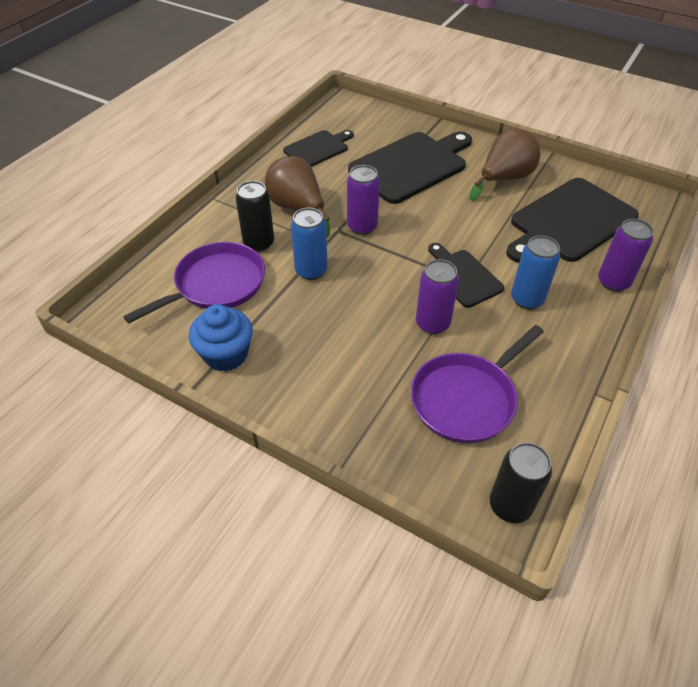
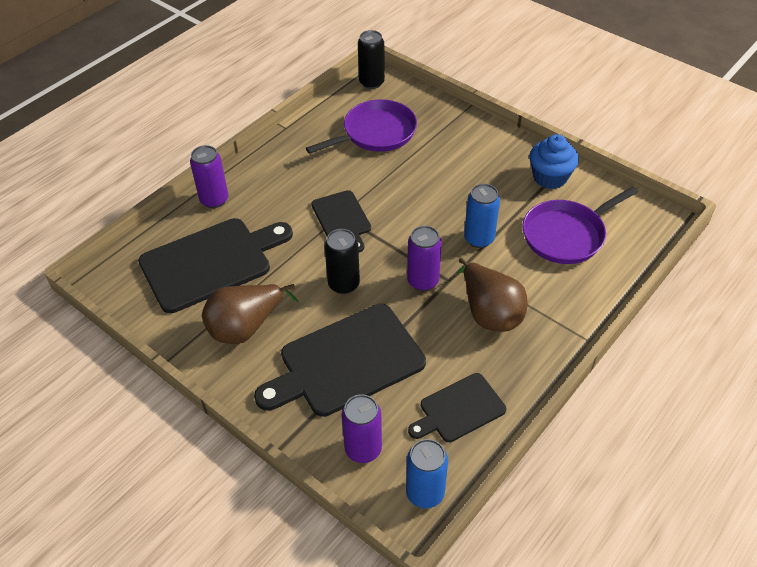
camera: 170 degrees left, 0 degrees up
black can [235,181,274,252] -> black can moved to [324,229,360,294]
purple can [416,259,459,334] -> purple can moved to [342,394,382,463]
blue can [511,235,560,309] -> blue can moved to [406,439,448,508]

